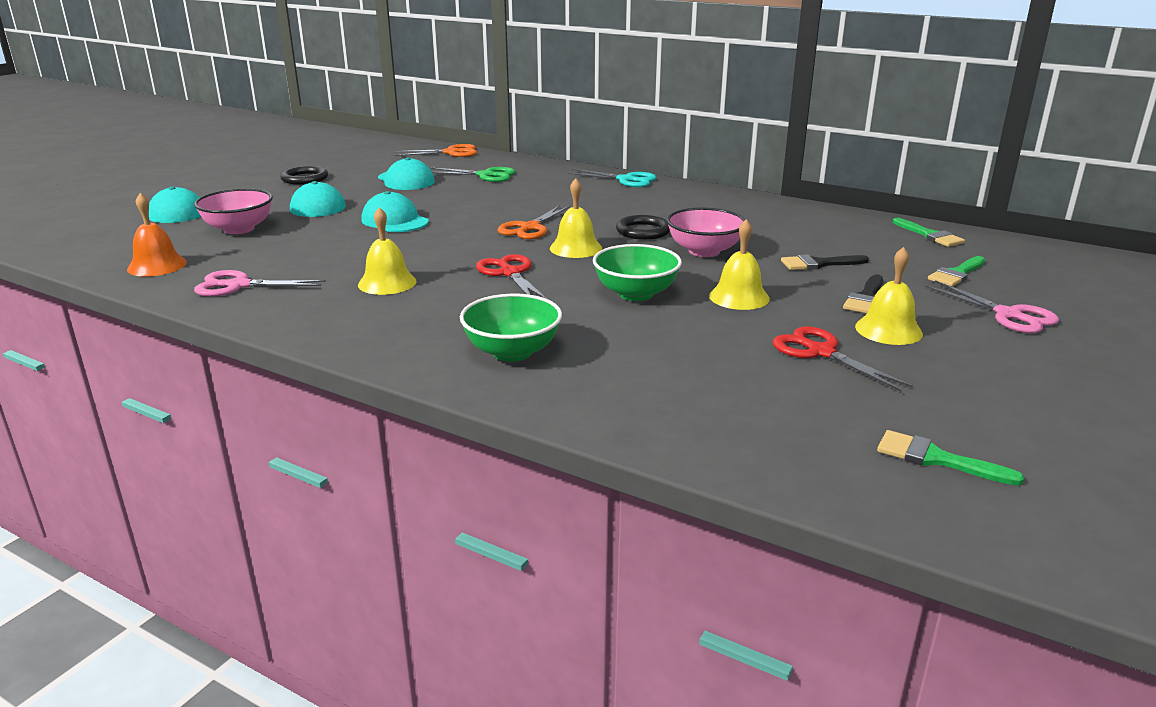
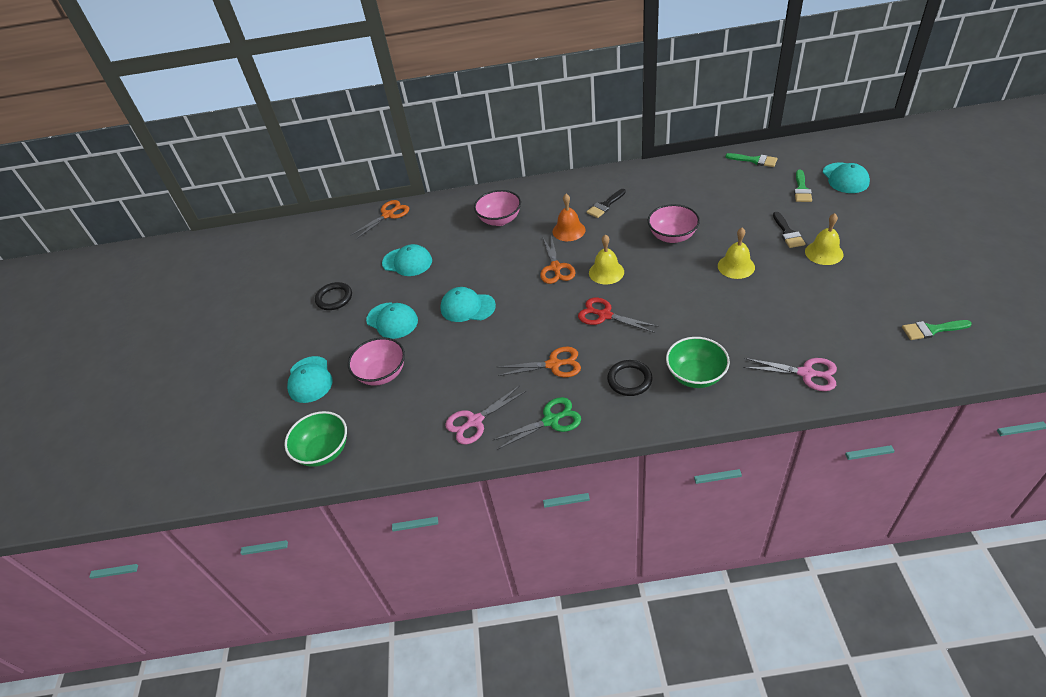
camera: 30 degrees left, 20 degrees up
orange bell [127,193,187,277] -> orange bell moved to [553,194,585,241]
yellow bell [358,207,417,295] -> orange scissors [497,347,581,377]
green scissors [430,167,515,182] -> green scissors moved to [493,397,581,450]
turquoise scissors [567,169,656,187] -> none
green bowl [593,244,682,301] -> green bowl moved to [284,411,347,467]
black ring [616,215,670,240] -> black ring moved to [607,360,653,396]
red scissors [773,326,913,391] -> none
black brush [781,254,869,270] -> black brush moved to [587,189,626,218]
pink scissors [925,280,1059,333] -> pink scissors moved to [743,358,837,391]
none -> pink bowl [474,190,521,226]
none -> turquoise cap [822,163,870,193]

